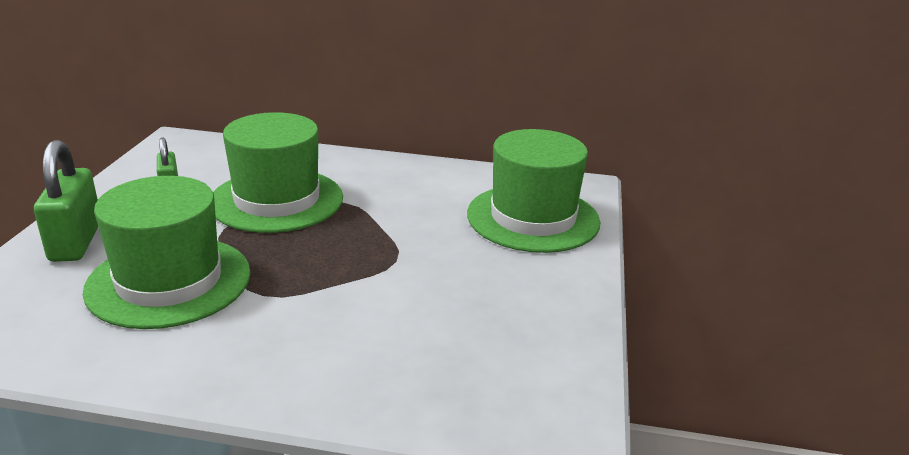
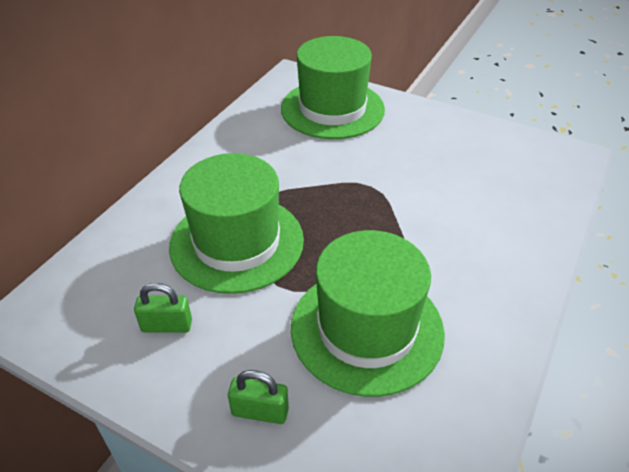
camera: 70 degrees left, 15 degrees up
green padlock [34,140,98,262] -> green padlock [228,370,289,424], size x0.57

